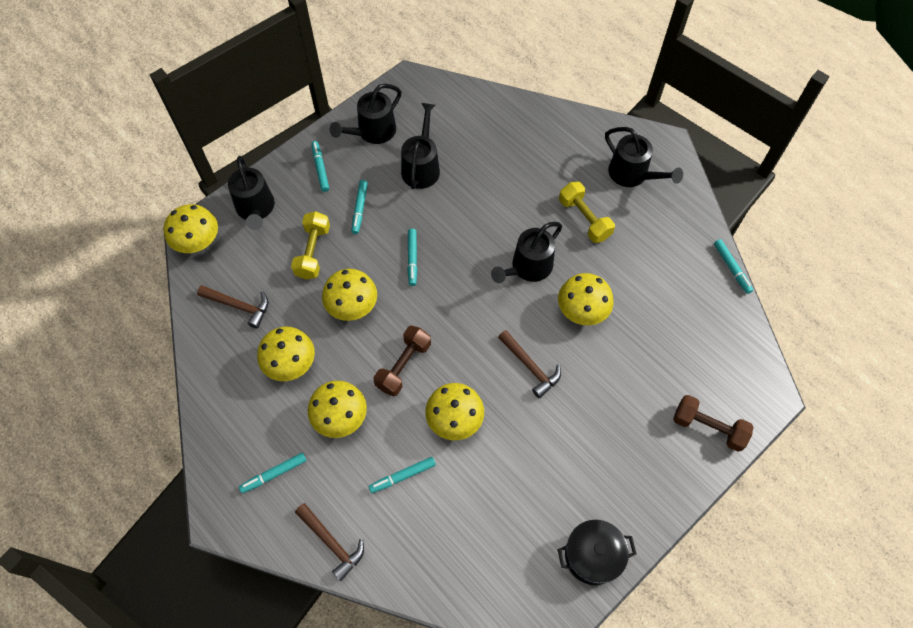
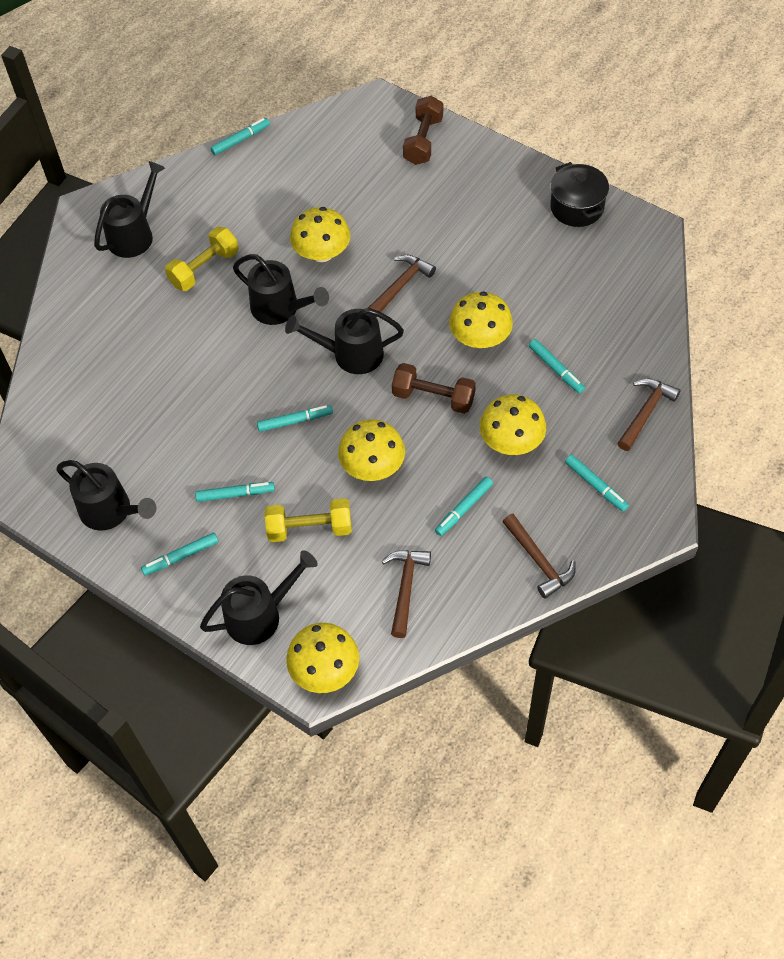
camera: 100 degrees left, 5 degrees down
yellow mushroom [257,326,315,381] -> turquoise marker [435,477,493,536]
black watering can [401,103,440,189] -> black watering can moved to [285,308,404,374]
none -> brown hammer [503,514,576,599]

